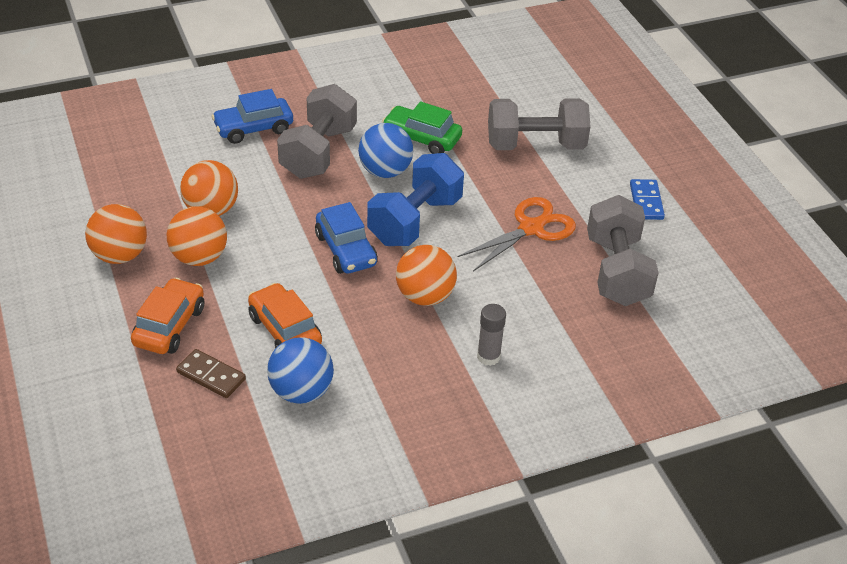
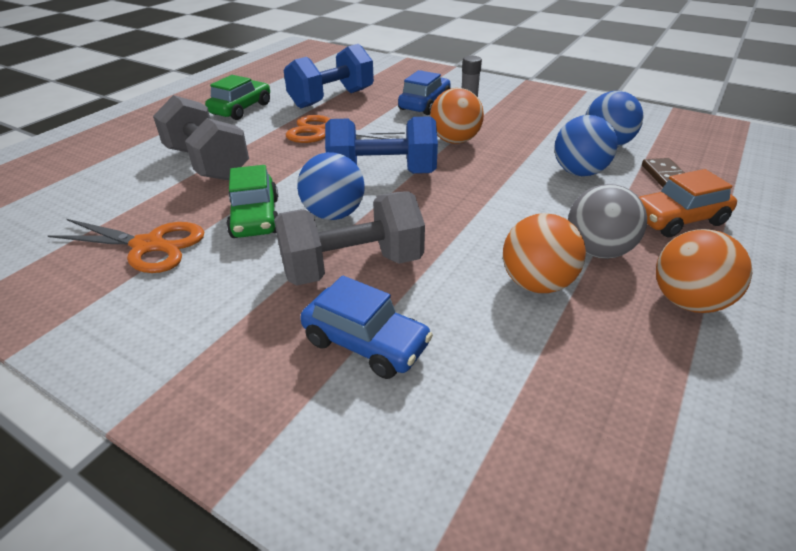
camera: 125 degrees left, 5 degrees down
orange ball [167,206,227,266] -> grey ball [568,184,647,259]
orange car [248,283,322,349] -> blue ball [554,115,618,176]
blue car [315,202,378,274] -> blue car moved to [398,70,451,115]
grey dumbbell [587,195,659,306] -> blue dumbbell [284,44,374,108]
blue domino [630,179,665,220] -> green car [205,75,270,120]
none -> orange scissors [47,219,204,273]

